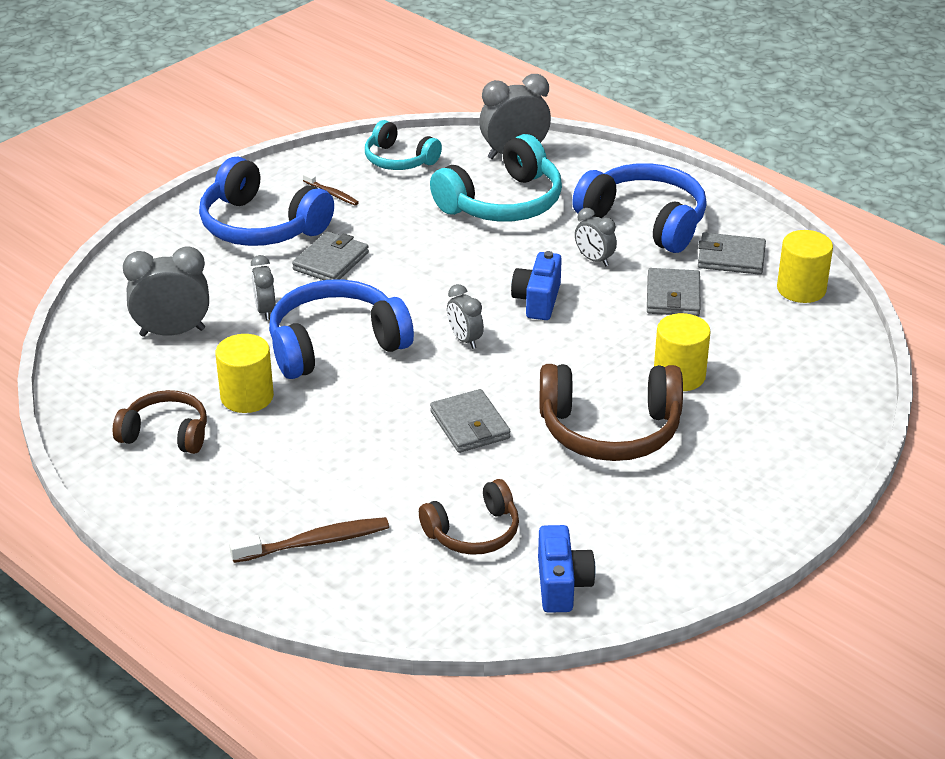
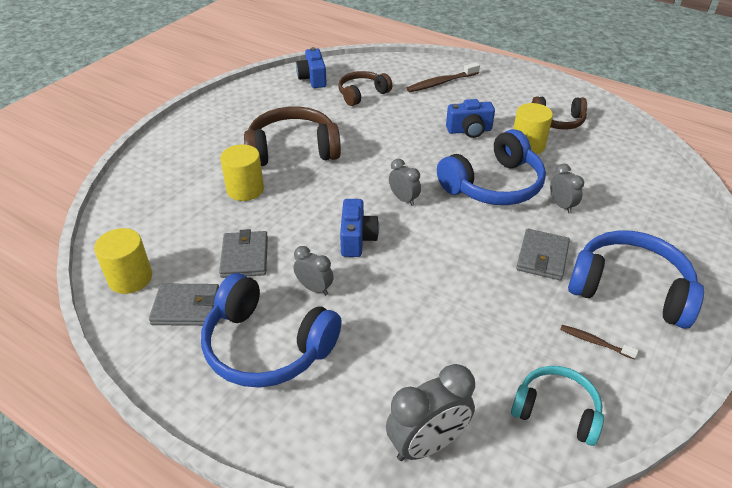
camera: 170 degrees right, 5 degrees up
grey clock [123,246,209,337] -> none
turquoise headphones [430,134,562,222] -> none
grey wallet [430,389,510,453] -> none
none -> blue camera [446,99,495,138]

